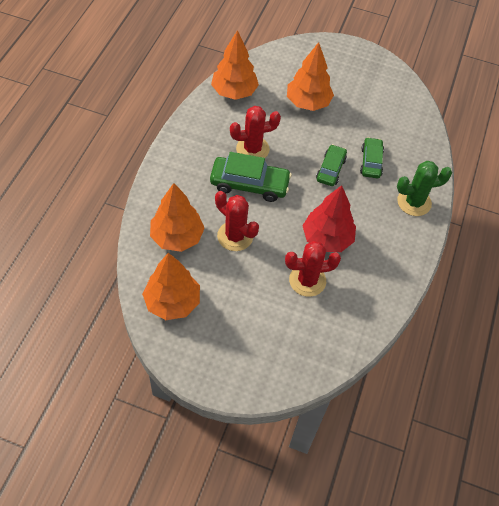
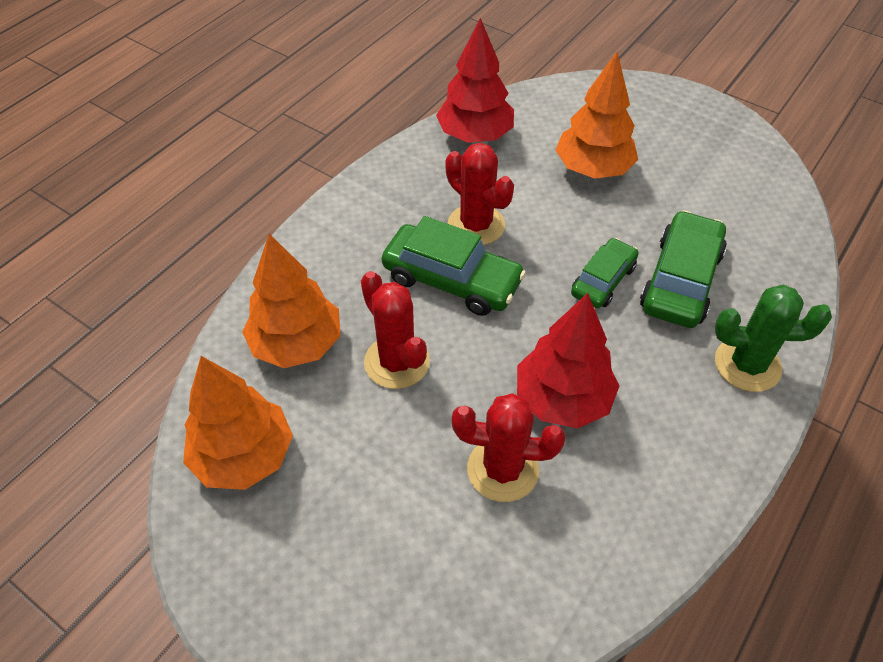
camera: 20 degrees right, 5 degrees down
orange tree [211,30,259,100] -> red tree [436,18,514,143]
red cactus [230,106,281,158] -> red cactus turned 45 degrees clockwise [445,143,514,245]
green car [360,137,384,178] -> green car [640,210,727,328], size x1.60

